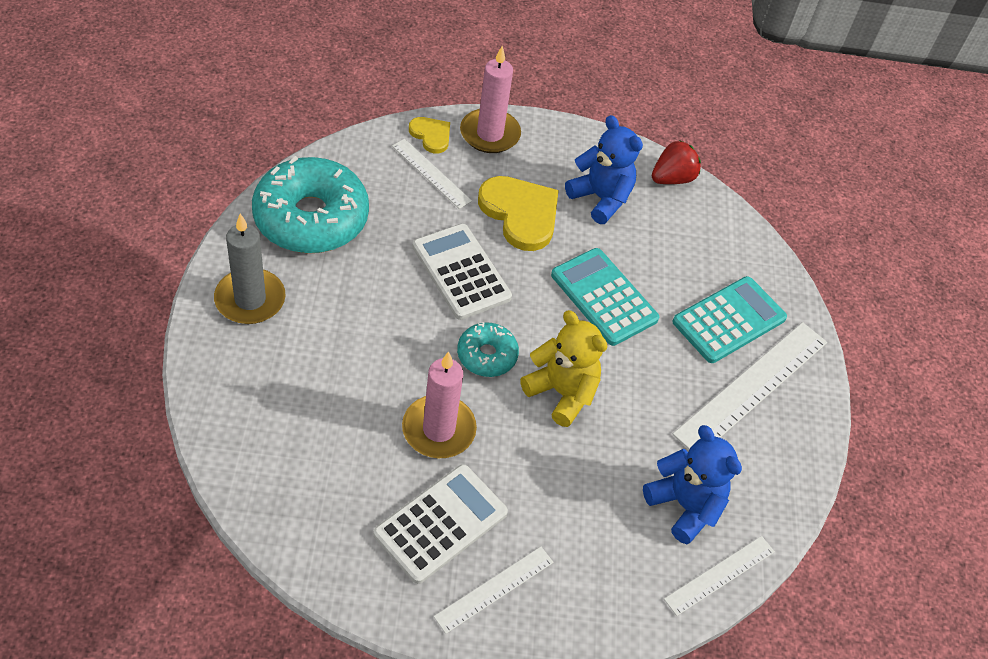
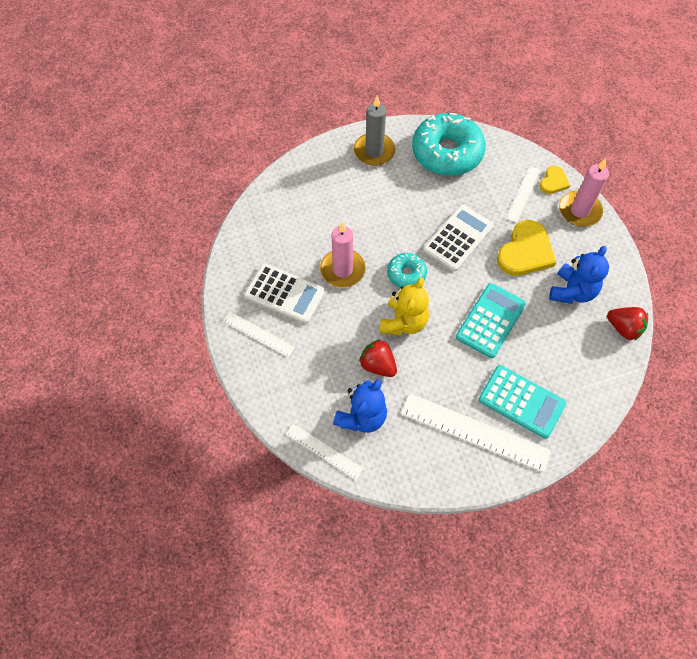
camera: 75 degrees right, 10 degrees up
none -> red strawberry [359,339,397,377]

